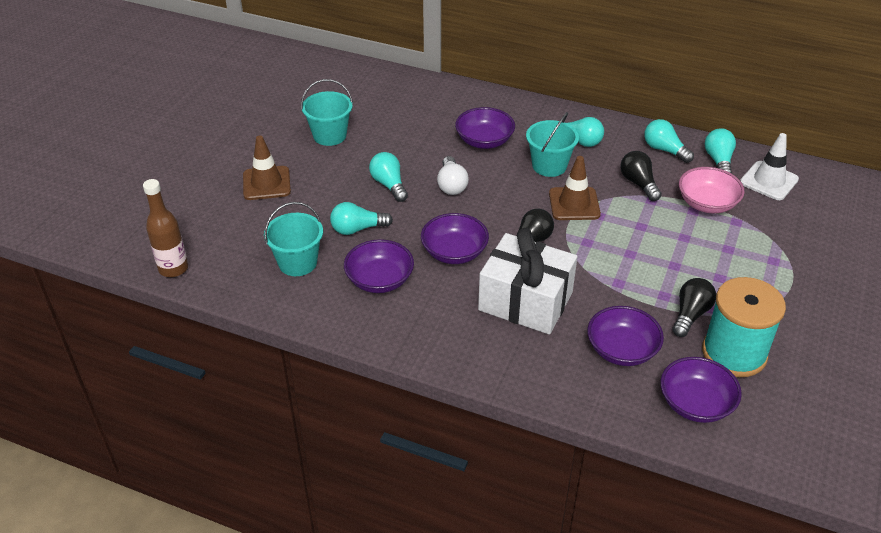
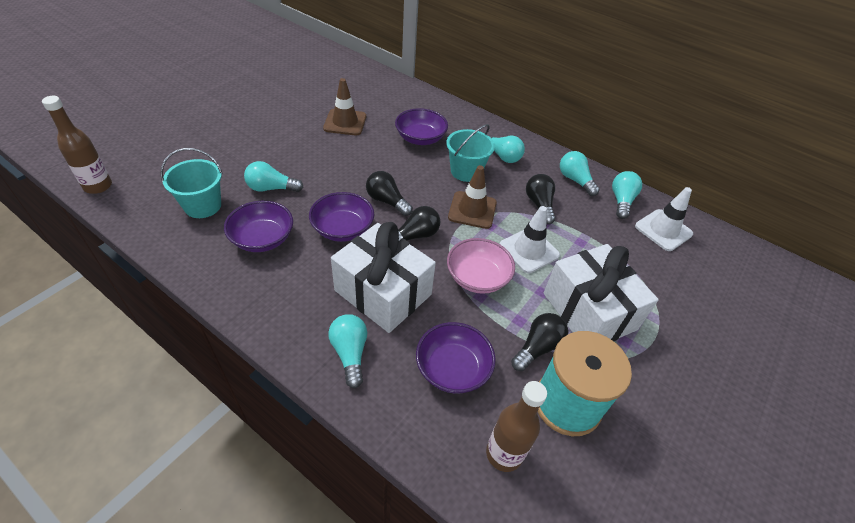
camera: 10 degrees right, 5 degrees up
brown traffic cone [243,136,291,200] -> brown traffic cone moved to [323,78,366,135]
turquoise bucket [301,79,353,146] -> none
turquoise light bulb [369,152,408,202] -> turquoise light bulb moved to [328,314,367,388]
white light bulb [437,156,469,195] -> none
purple bowl [660,357,742,423] -> brown bottle [486,381,547,472]
pink bowl [679,167,744,213] -> pink bowl moved to [447,238,515,294]
none -> black light bulb [366,171,413,216]
none -> white traffic cone [500,206,560,273]
none -> white gift [544,244,659,341]

